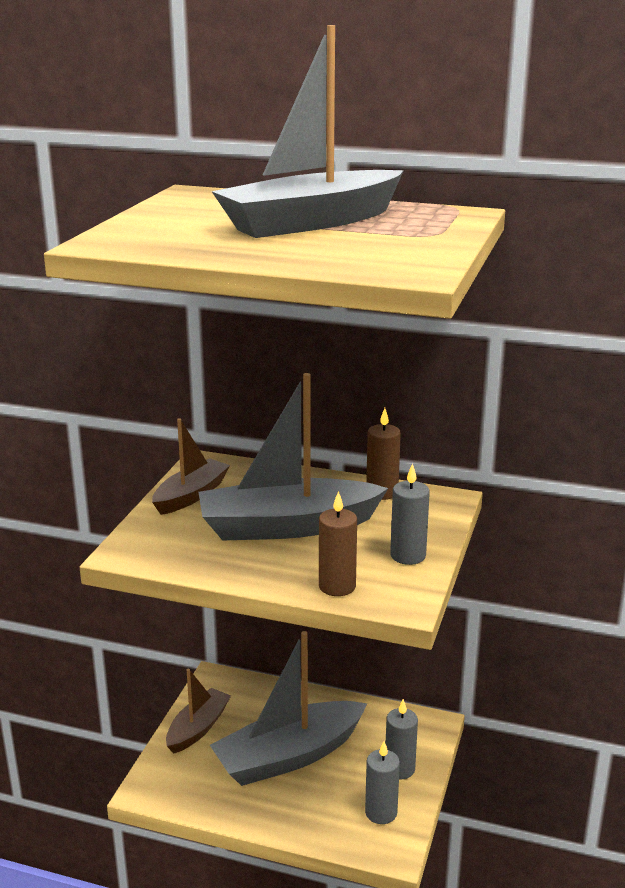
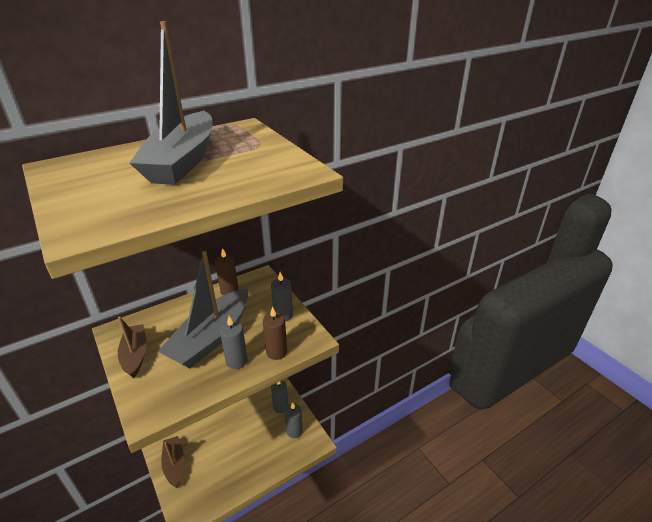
camera: 50 degrees left, 10 degrees up
grey boat [210,631,367,786] -> none
none -> grey candle [220,316,248,369]

